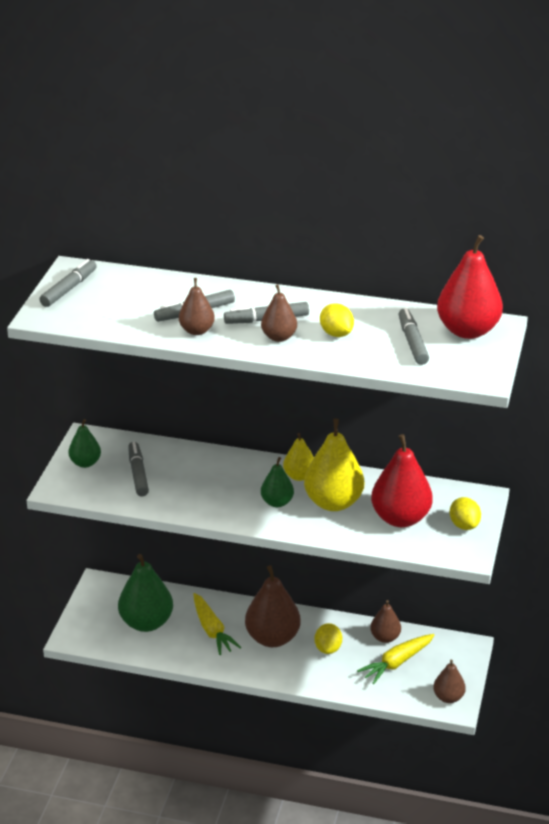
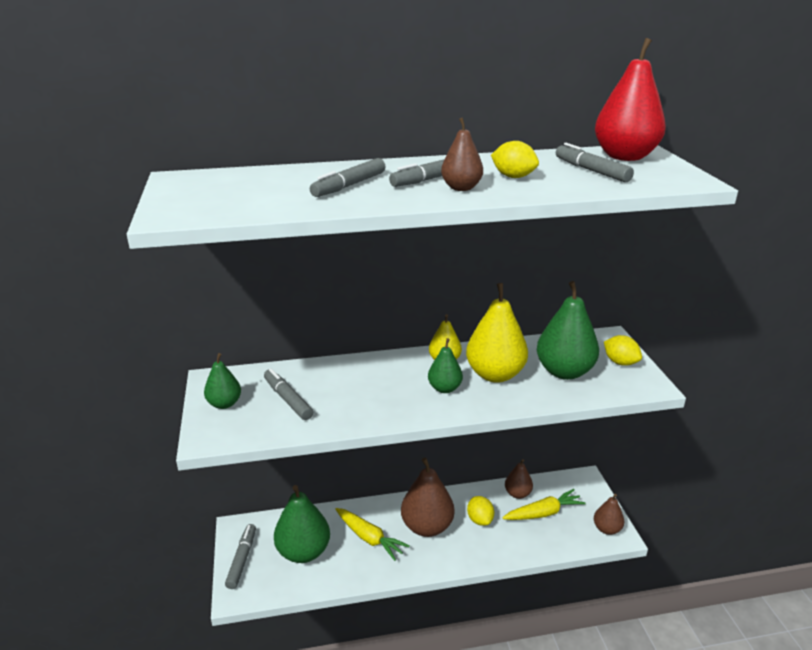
camera: 25 degrees left, 5 degrees down
grey marker [39,259,97,307] -> grey marker moved to [225,524,256,589]
brown pear [179,278,215,335] -> none
yellow carrot [357,634,435,684] -> yellow carrot turned 135 degrees counterclockwise [502,489,586,520]
red pear [371,434,433,527] -> green pear [537,281,599,380]

